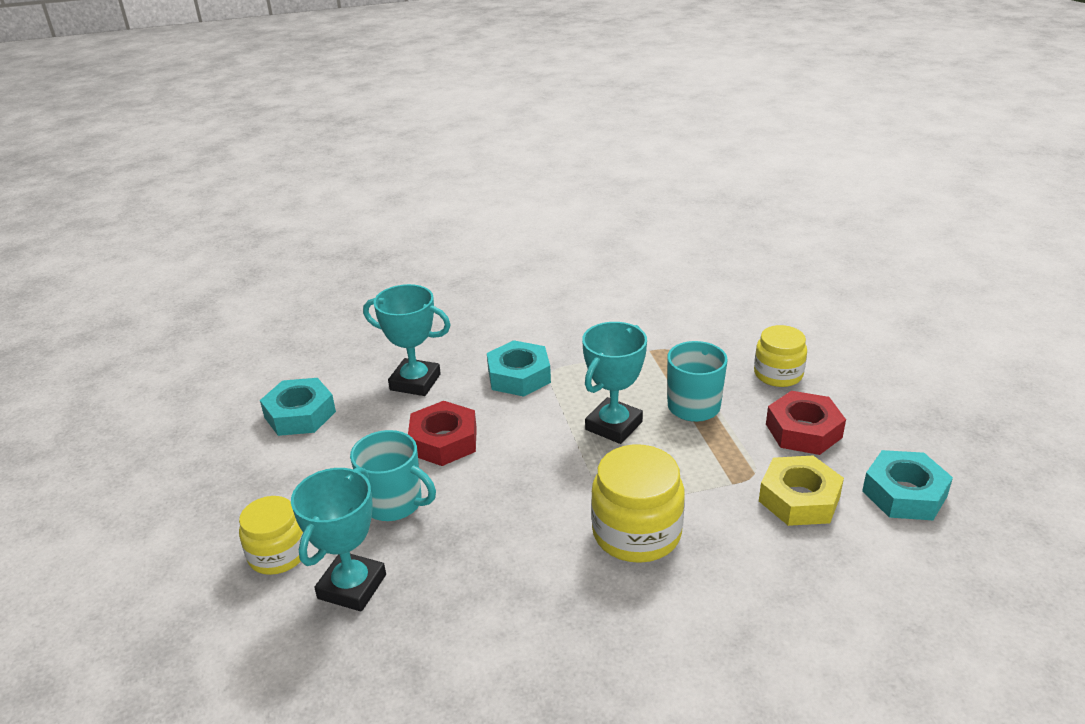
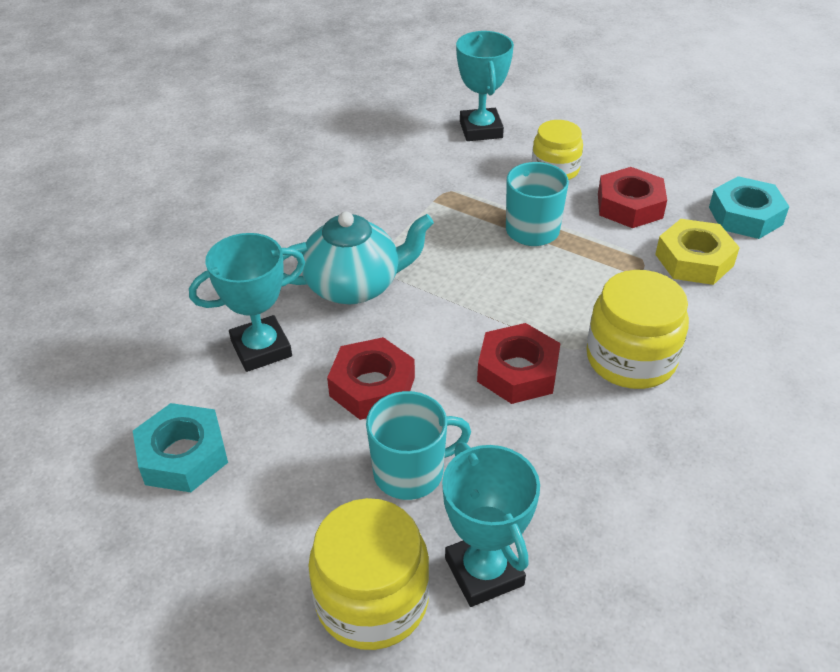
camera: 45 degrees left, 10 degrees up
yellow jar [239,496,303,575] -> yellow jar [308,498,430,650], size x1.50
turquoise nut [487,340,551,397] -> turquoise teapot [283,212,434,304]
turquoise trophy [582,322,647,444] -> turquoise trophy moved to [456,31,514,141]
none -> red nut [477,323,561,404]

